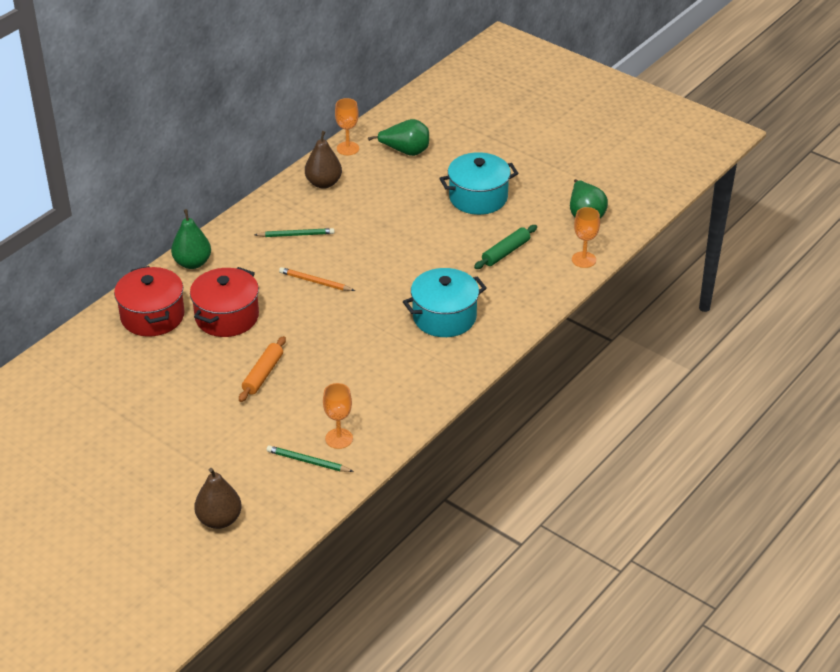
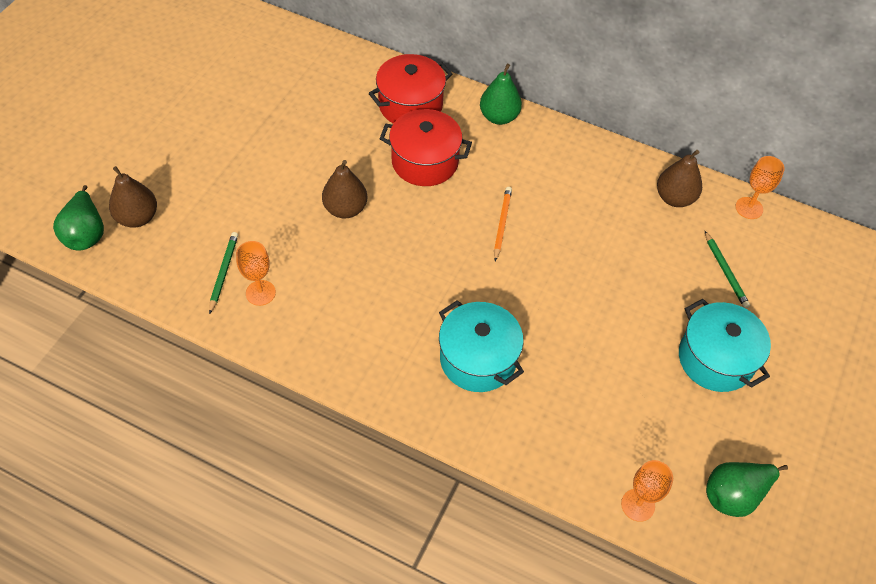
camera: 75 degrees right, 15 degrees up
orange rolling pin [239,336,286,402] -> brown pear [322,160,367,219]
green pencil [255,228,335,237] -> green pencil moved to [705,231,750,309]
green pear [368,119,429,156] -> green pear moved to [53,185,104,251]
green rolling pin [474,225,537,269] -> none

